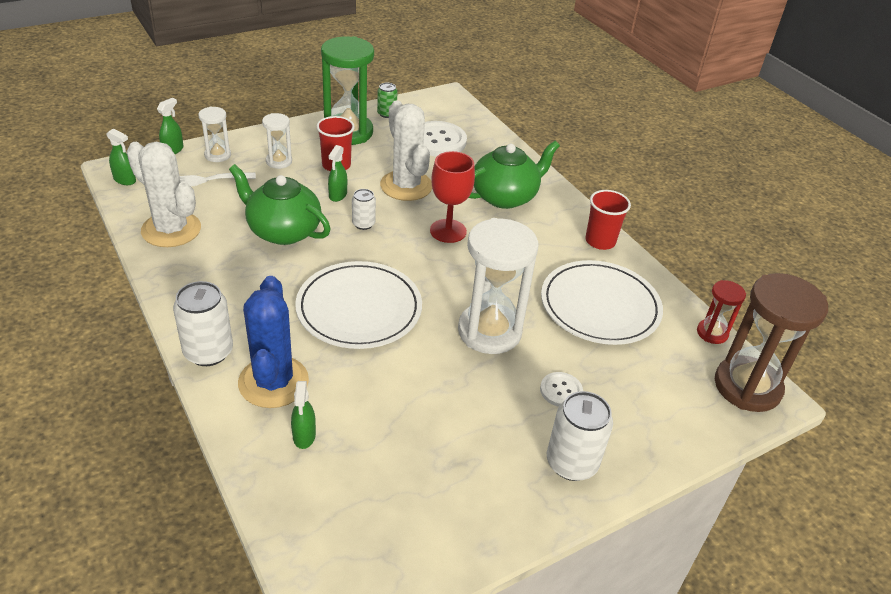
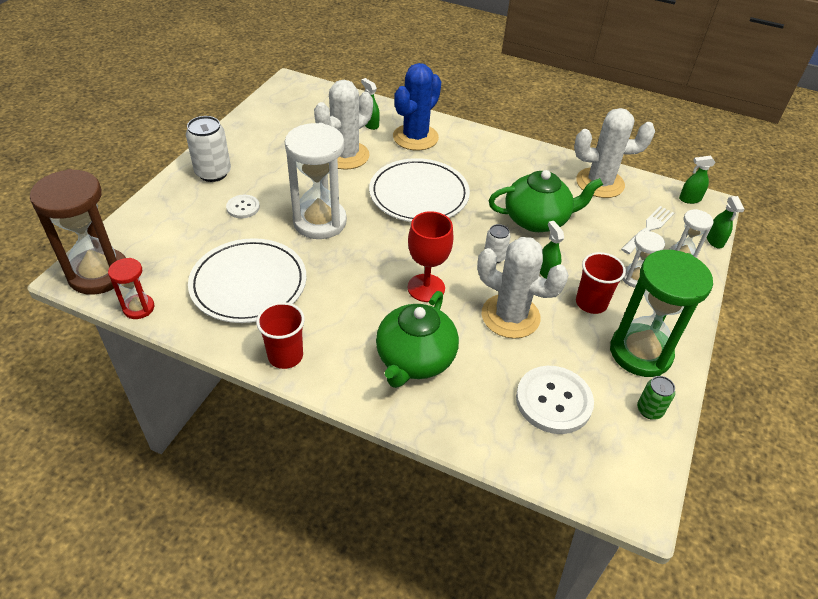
camera: 145 degrees right, 5 degrees up
white can [173,281,233,366] -> none
blue cactus [238,276,309,408] -> blue cactus turned 75 degrees clockwise [393,63,441,151]
none -> white cactus [314,80,373,170]

